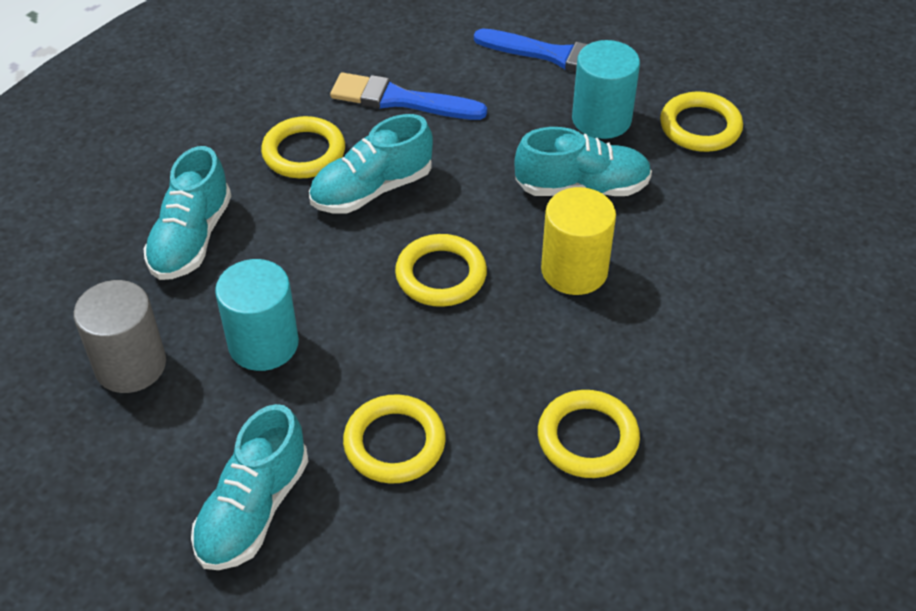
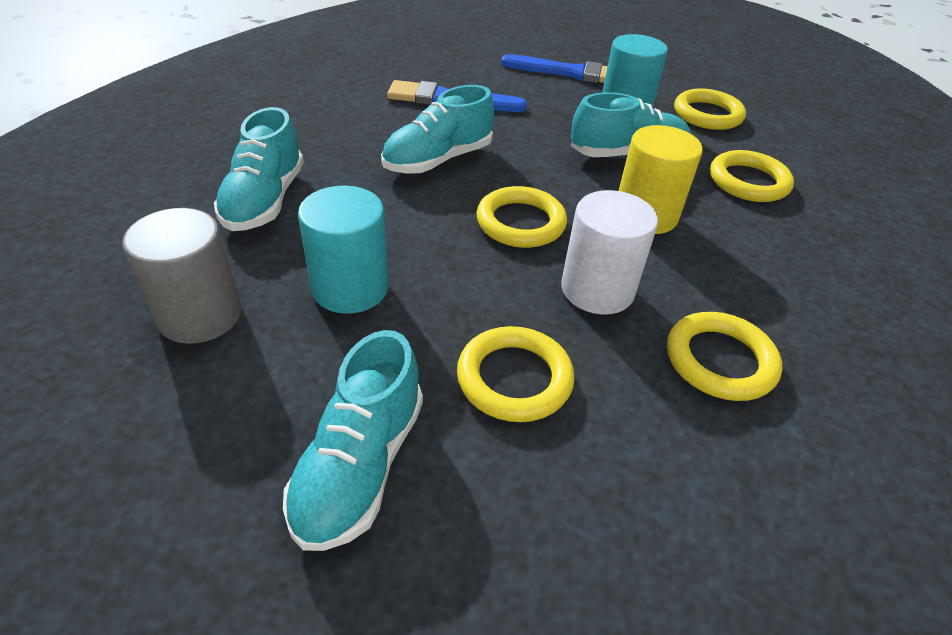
camera: 10 degrees left, 5 degrees down
yellow ring [261,116,345,179] -> yellow ring moved to [710,150,794,202]
none -> white cylinder [561,190,658,315]

